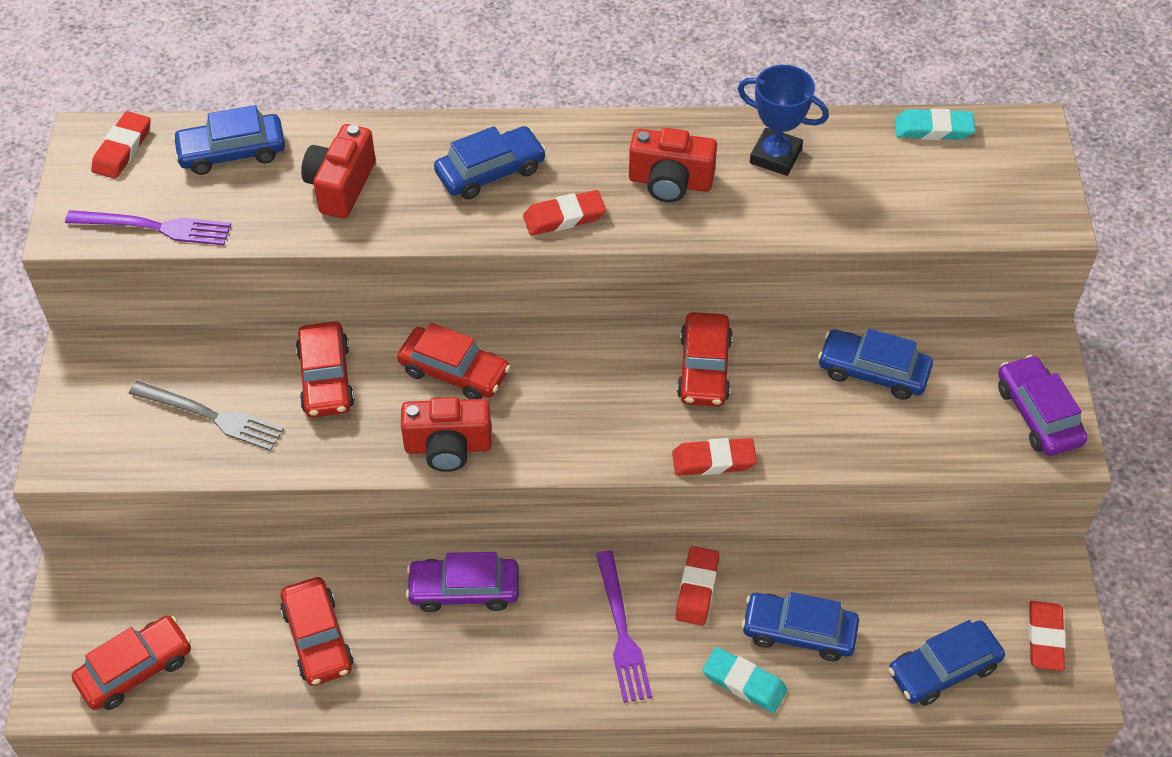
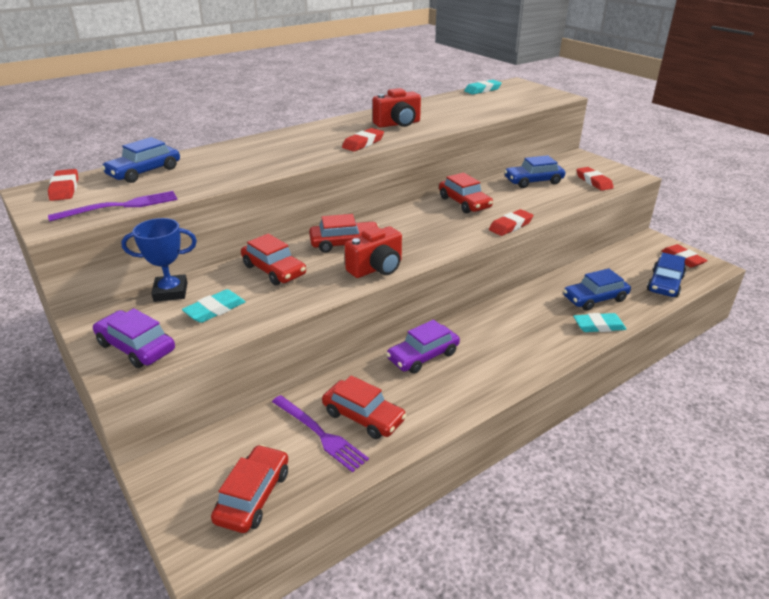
camera: 35 degrees left, 20 degrees down
grey fork [129,381,284,451] -> turquoise eraser [182,289,245,323]
red camera [301,124,376,219] -> none
blue car [434,126,546,199] -> none
purple fork [596,550,652,703] -> purple fork moved to [272,395,369,472]
red eraser [675,546,719,626] -> red eraser moved to [576,167,614,191]
blue trophy [738,65,829,176] -> blue trophy moved to [121,218,197,302]
purple car [998,355,1088,456] -> purple car moved to [93,308,175,368]

